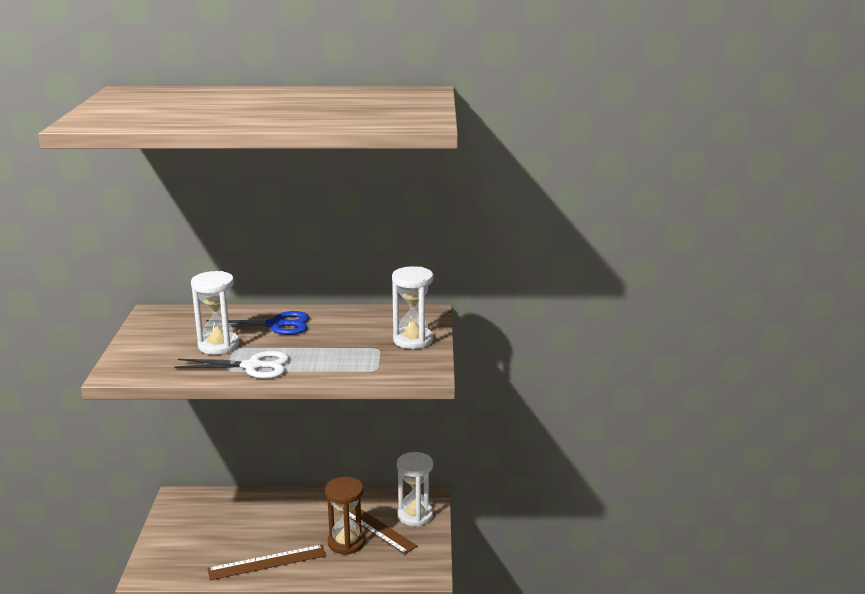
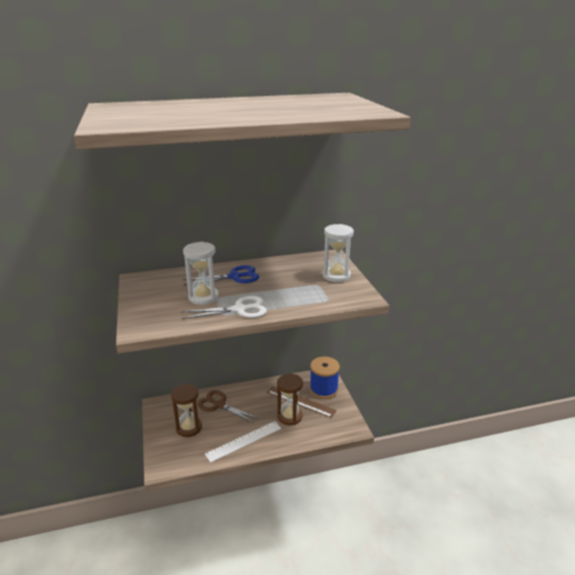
camera: 15 degrees left, 5 degrees up
brown ruler [208,544,326,580] -> white ruler [205,421,281,463]
white hourglass [397,452,433,526] -> blue spool [310,357,340,399]
none -> brown hourglass [171,384,202,437]
none -> brown scissors [198,390,257,423]

